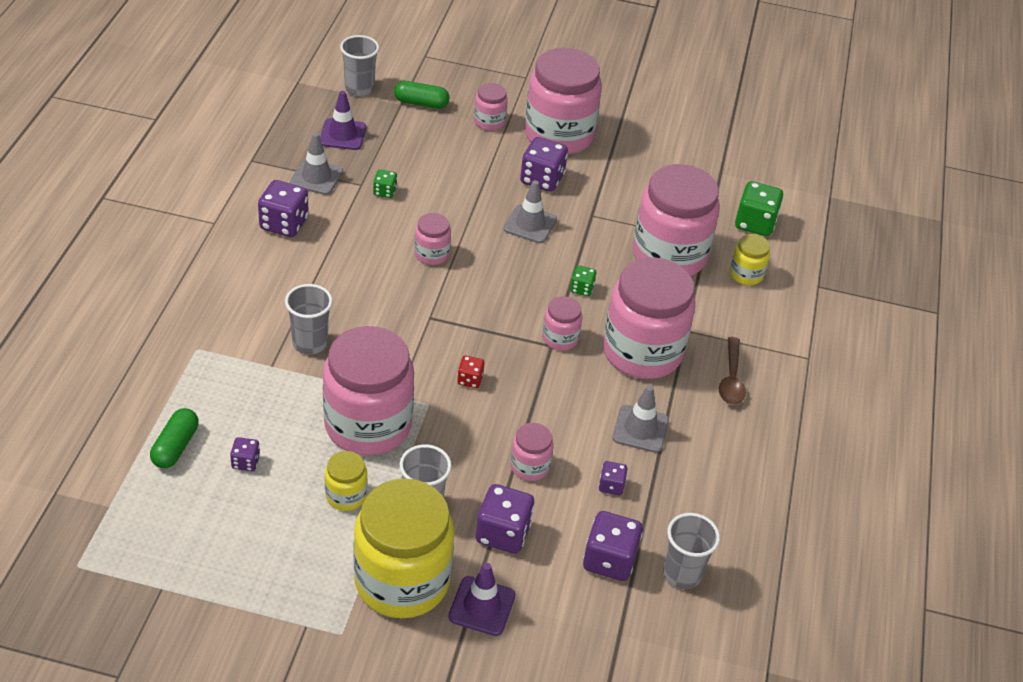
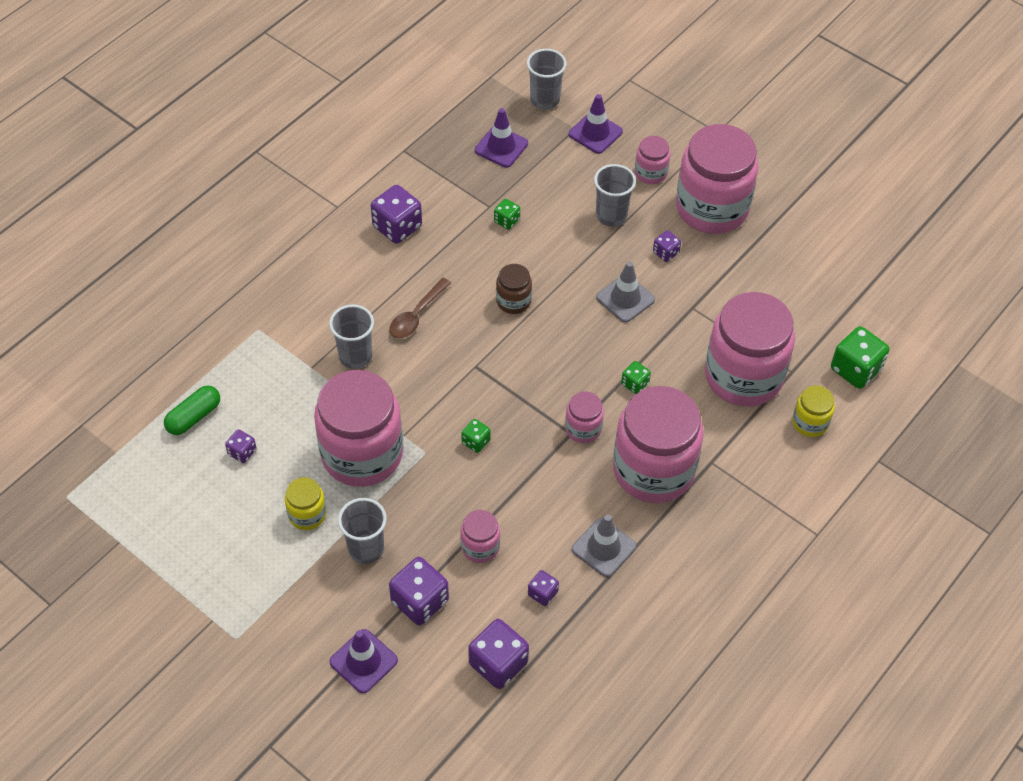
camera: 30 degrees right, 10 degrees up
grey traffic cone [290,133,343,195] -> none
yellow jar [354,478,454,618] -> none
green capsule [394,81,450,109] -> purple traffic cone [569,94,623,154]
pink jar [414,213,451,265] -> brown jar [496,264,532,314]
red dice [457,356,485,388] -> green dice [461,419,491,453]
purple dice [520,137,568,192] -> purple dice [653,230,681,262], size x0.53
grey cup [663,513,720,589] -> grey cup moved to [594,164,636,227]
brown spoon [719,337,746,405] -> brown spoon moved to [389,278,451,338]

